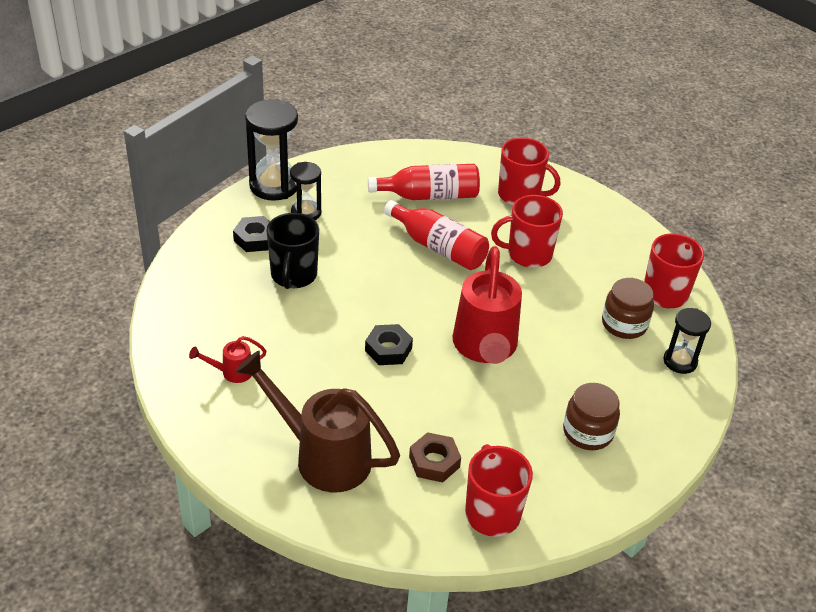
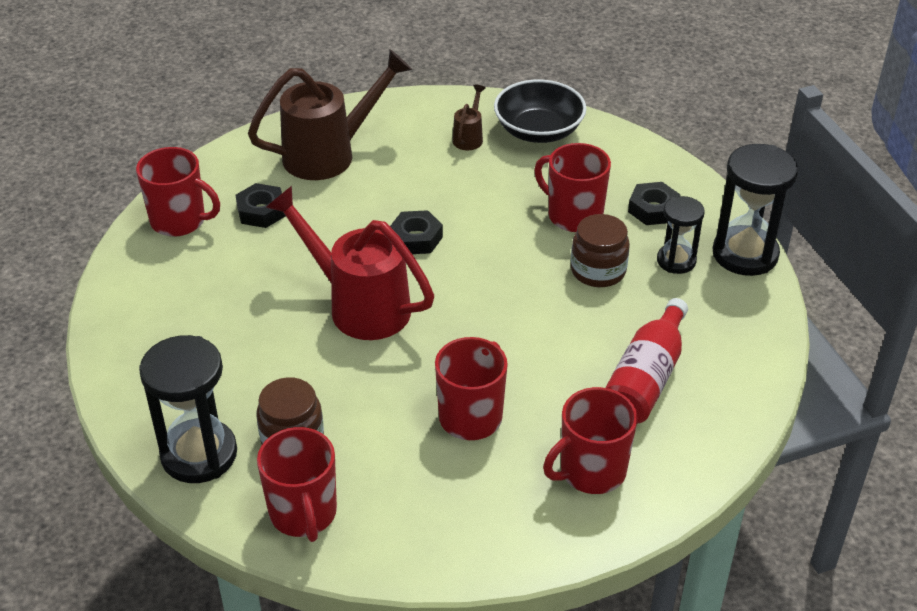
camera: 125 degrees right, 0 degrees up
red watering can [189,336,267,383] -> brown watering can [452,84,486,150]
black mug [267,213,319,289] -> red mug [534,143,611,232]
red bottle [384,200,489,270] -> none
brown nut [409,432,461,482] -> black nut [235,183,286,228]
brown jar [563,383,620,450] -> brown jar moved to [571,214,630,287]
black hourglass [664,308,711,374] -> black hourglass [139,335,237,483], size x1.68
none -> black bowl [494,79,587,143]

